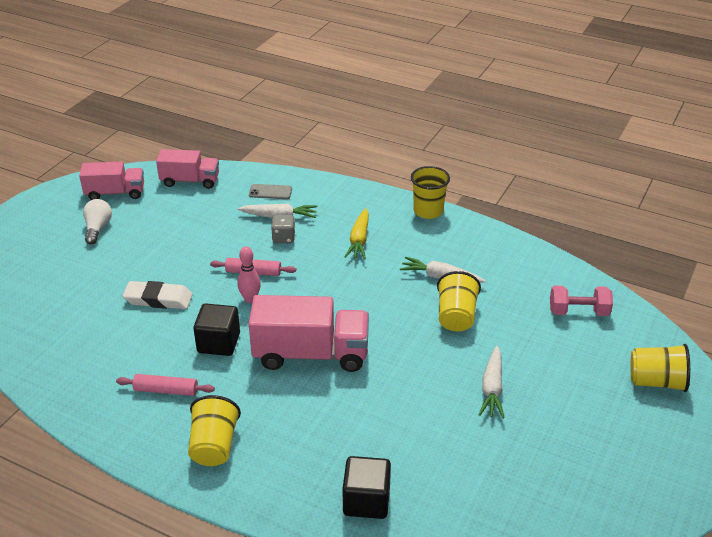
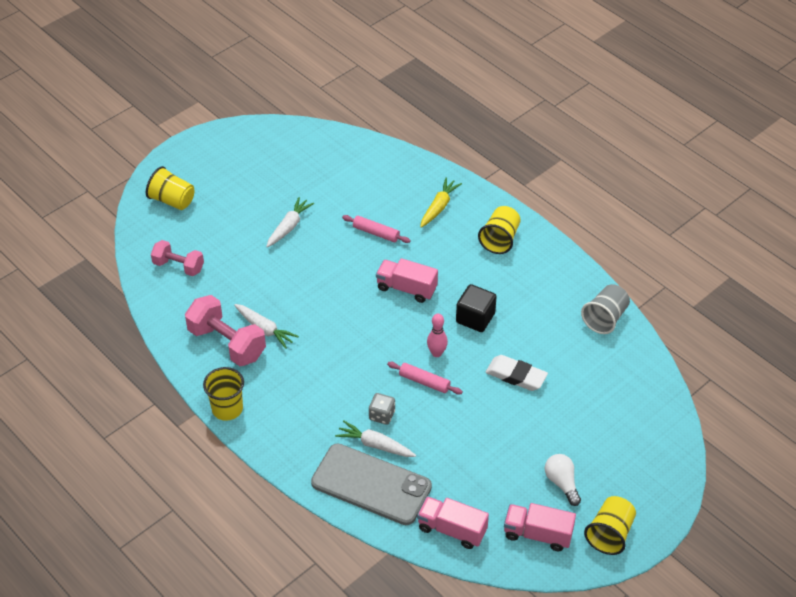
camera: 160 degrees left, 10 degrees up
white light bulb [83,199,112,244] -> white light bulb turned 135 degrees clockwise [545,454,581,506]
pink rolling pin [116,374,215,396] -> pink rolling pin moved to [342,215,411,243]
grey phone [249,184,292,199] -> grey phone [311,443,432,525], size x2.44
pink truck [249,295,369,372] -> pink truck [376,258,438,303], size x0.63
black cube [343,456,391,519] -> none
yellow carrot [345,208,369,259] -> yellow carrot moved to [420,178,462,228]
yellow cup [437,271,481,331] -> yellow cup moved to [584,496,636,555]
none -> pink dumbbell [185,295,266,366]
none -> grey cup [581,284,630,334]

